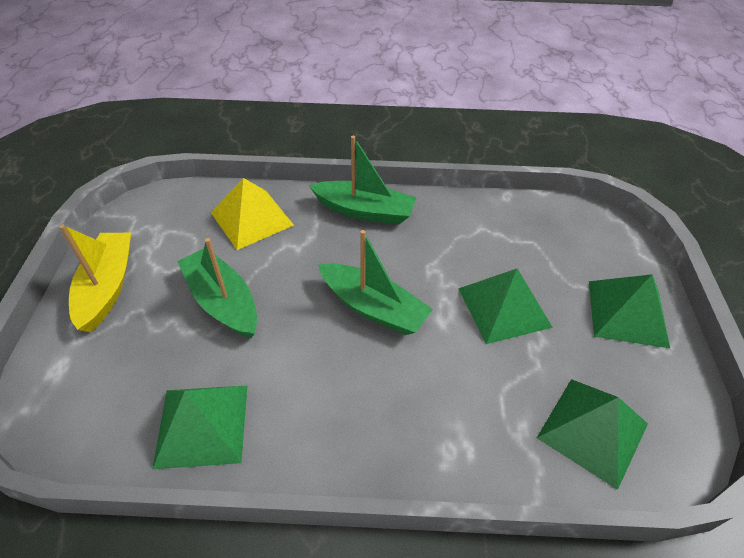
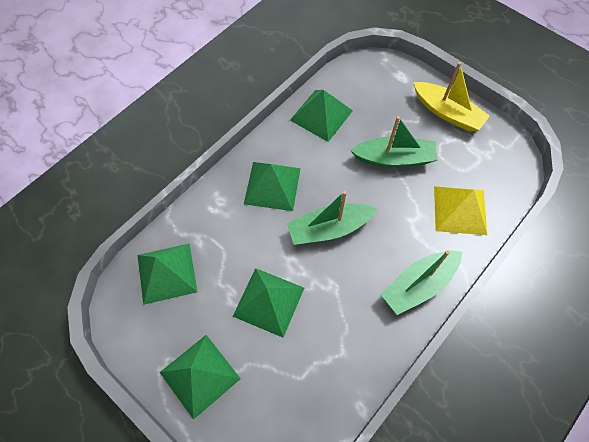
camera: 130 degrees right, 15 degrees up
none -> green pyramid [244,162,301,211]

